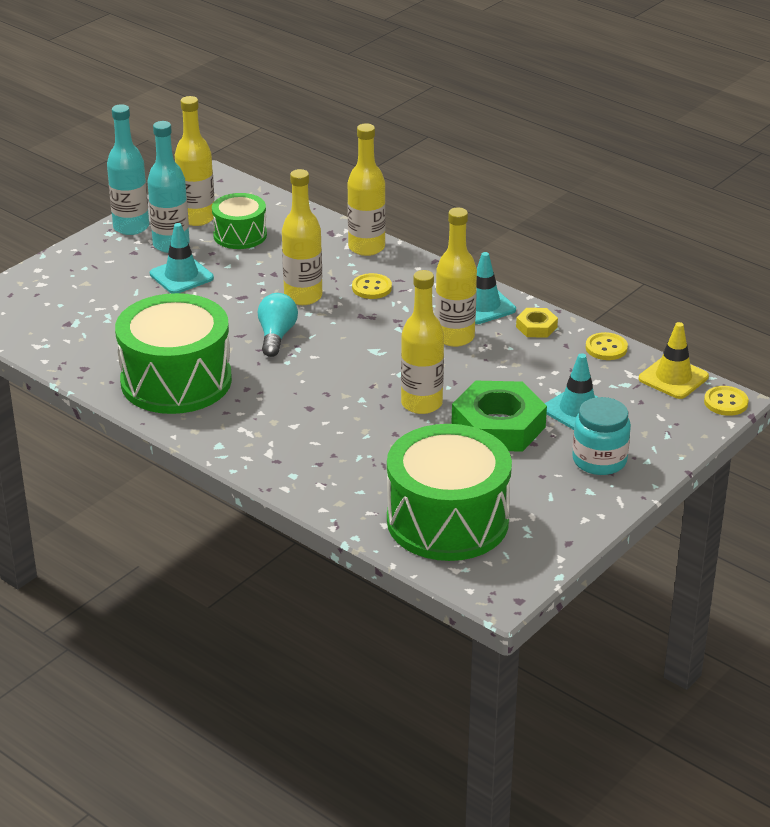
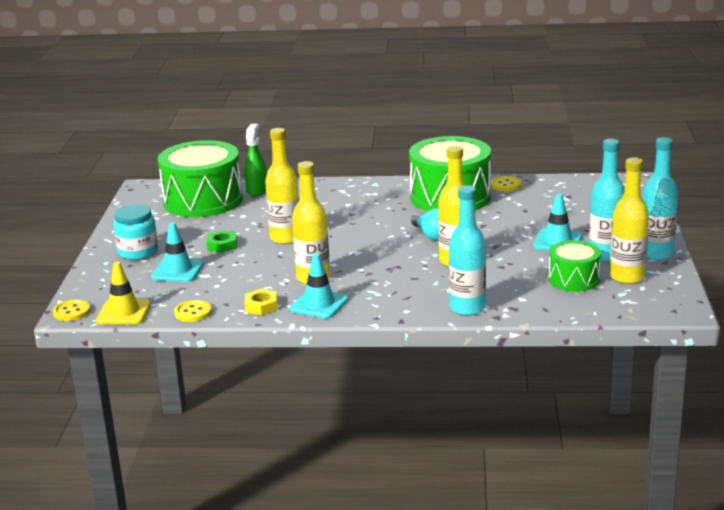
camera: 145 degrees right, 10 degrees down
yellow bottle [347,124,386,256] -> turquoise bottle [449,185,486,316]
yellow button [352,273,392,299] -> yellow button moved to [491,176,522,192]
green nut [451,381,547,452] -> green nut [207,230,237,253], size x0.47
none -> green spray bottle [244,124,267,196]

